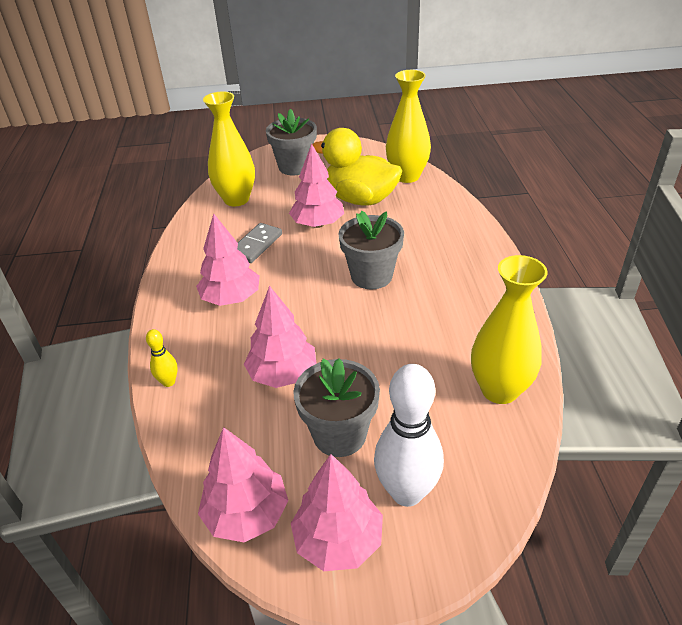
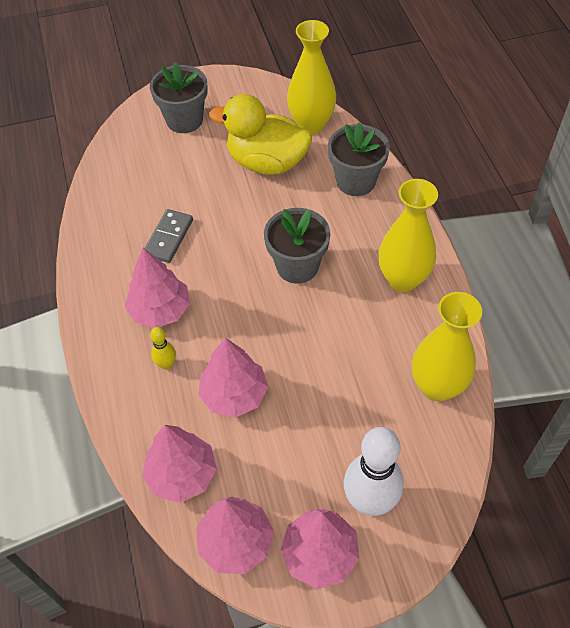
camera: 10 degrees left, 15 degrees up
yellow bowling pin [146,329,178,387] -> yellow bowling pin moved to [150,327,176,370]
yellow vase [203,92,255,207] -> yellow vase moved to [379,179,438,292]
pink tree [289,143,344,228] -> pink tree moved to [142,425,217,503]
grey flower pot [293,358,380,457] -> grey flower pot moved to [328,122,390,196]

